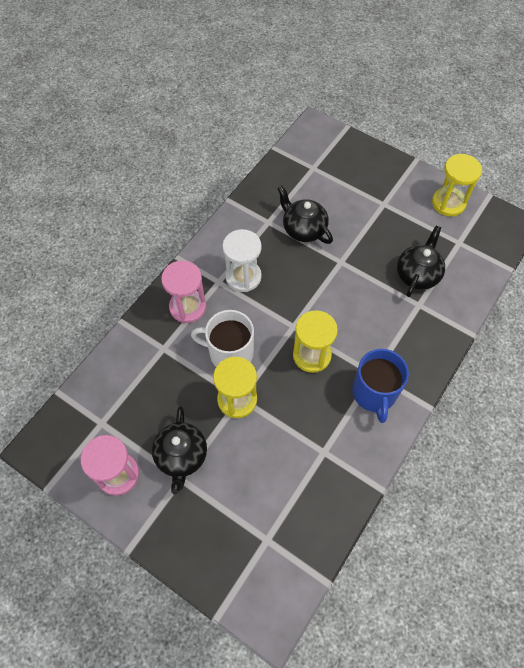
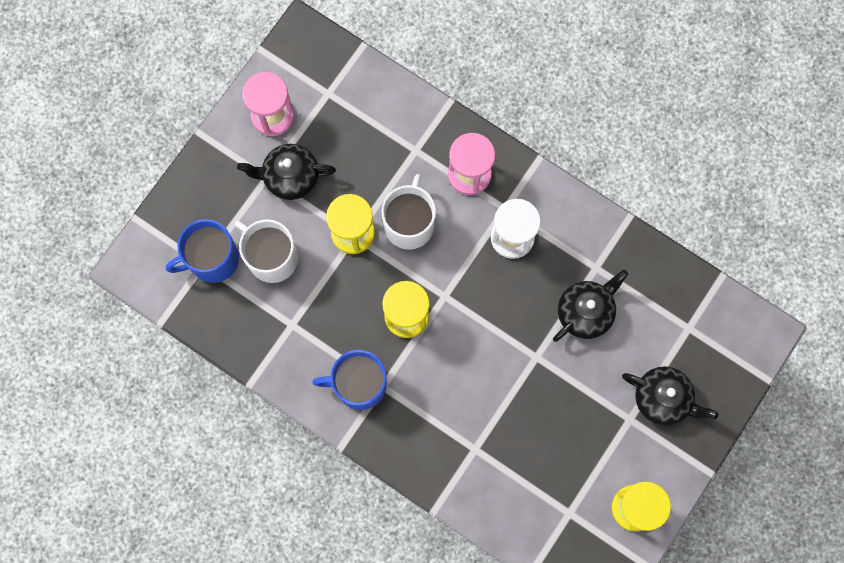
camera: 90 degrees right, 15 degrees up
black teapot [397,226,445,297] -> black teapot moved to [622,366,718,426]
none -> blue mug [166,219,239,283]
none -> white mug [235,219,298,283]

